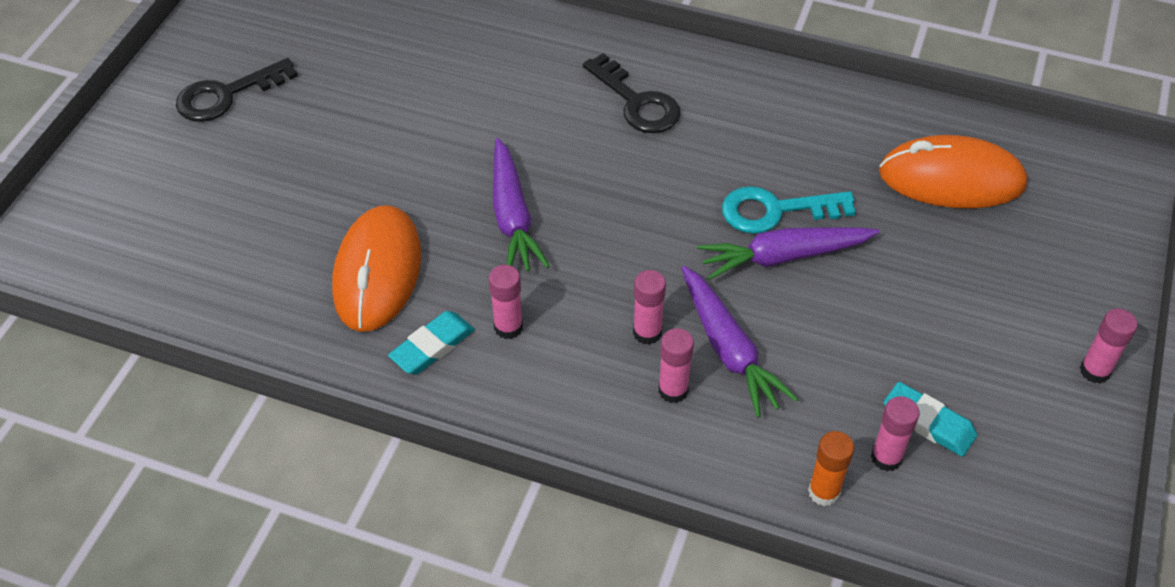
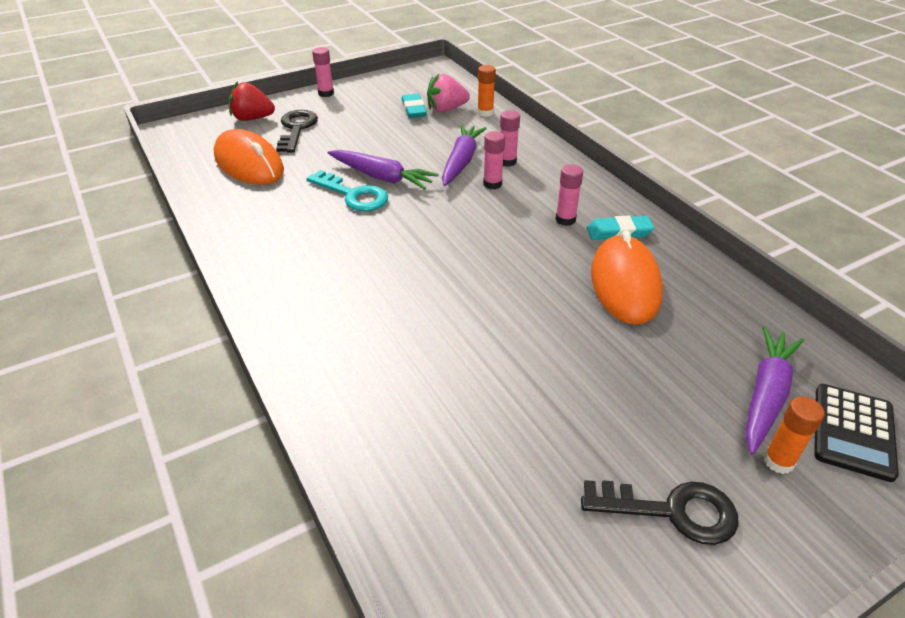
camera: 140 degrees left, 10 degrees down
orange mouse [332,205,421,332] -> orange mouse turned 45 degrees counterclockwise [591,230,663,325]
purple carrot [493,138,550,271] -> purple carrot moved to [745,326,804,454]
black key [583,53,681,133] -> black key moved to [276,110,318,152]
pink glue stick [871,396,920,471] -> pink strawberry [427,74,470,112]
none -> red strawberry [229,81,275,121]
none -> orange glue stick [764,396,825,474]
none -> black calculator [814,384,899,482]

